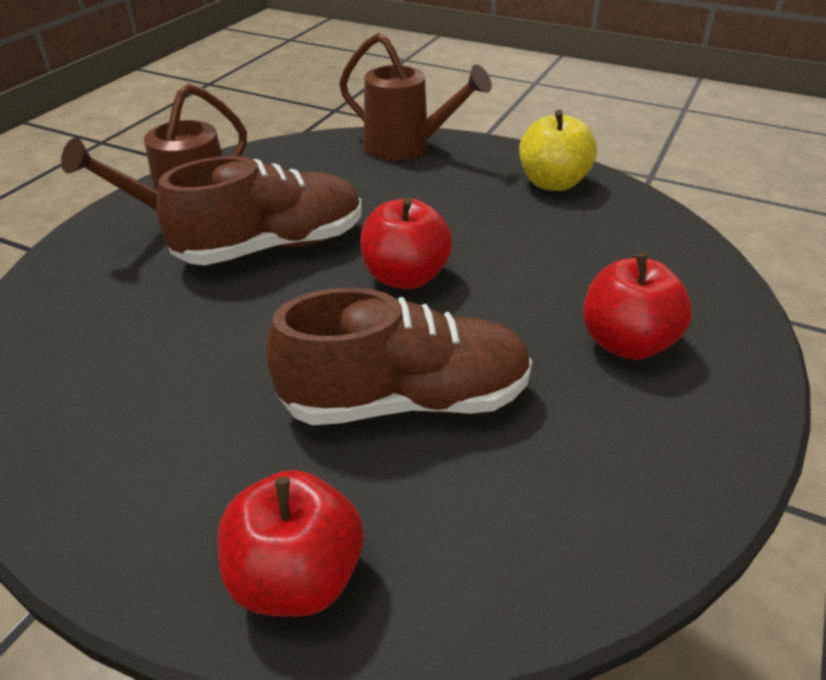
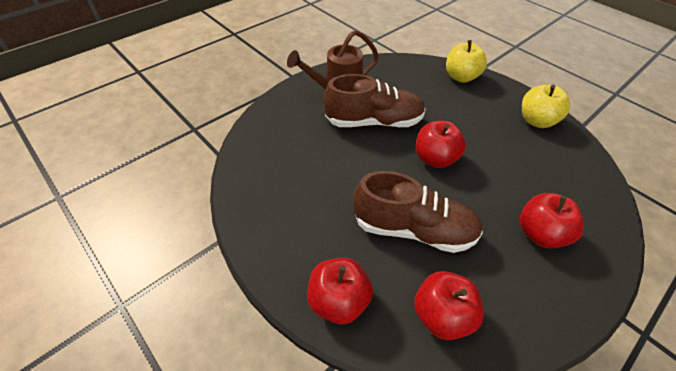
camera: 20 degrees right, 10 degrees up
brown watering can [339,33,492,161] -> yellow apple [446,40,487,83]
none -> red apple [414,271,484,340]

